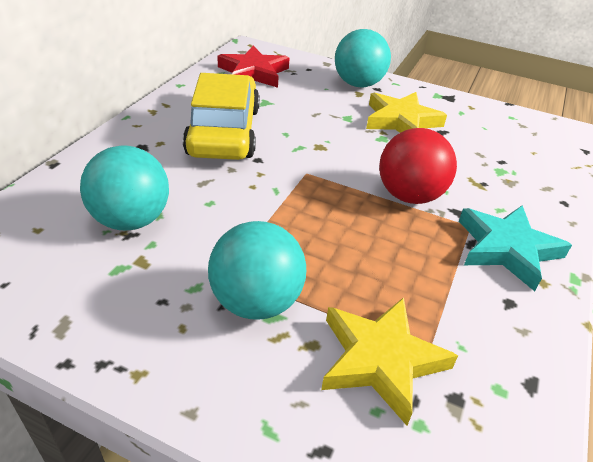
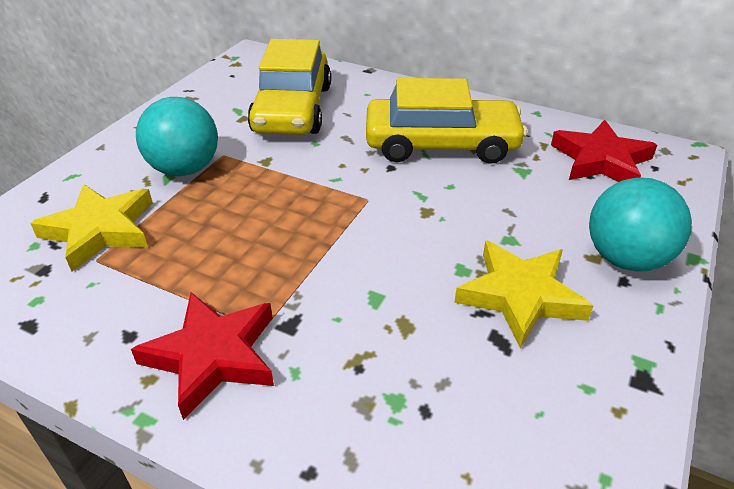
camera: 95 degrees right, 0 degrees up
turquoise ball [80,145,169,230] -> yellow car [247,39,331,135]
red ball [379,128,457,204] -> none
turquoise star [459,205,572,291] -> red star [131,292,274,420]

